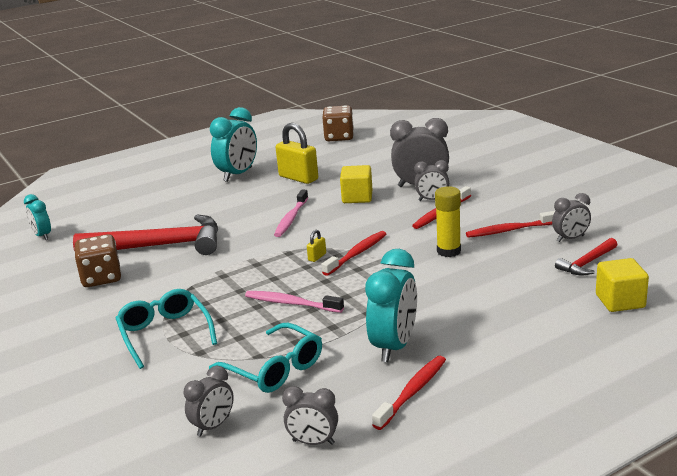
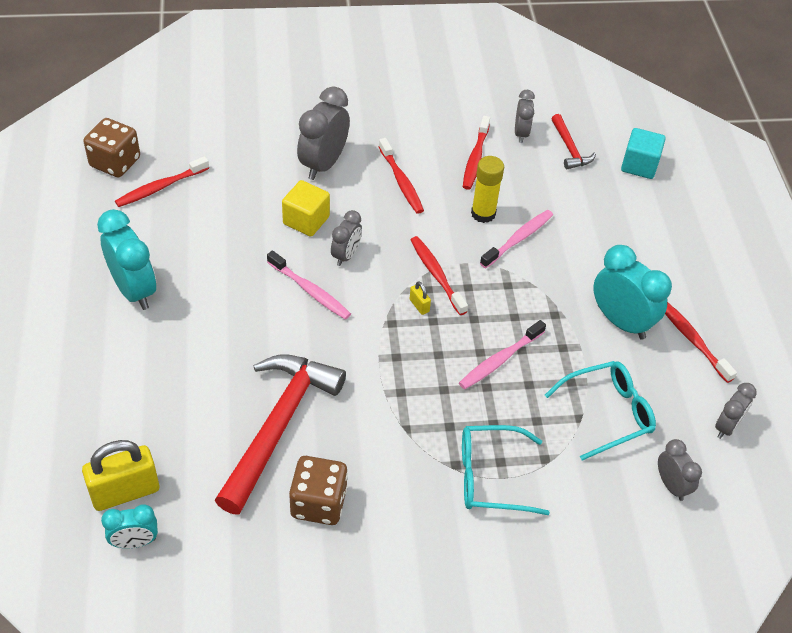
camera: 70 degrees left, 25 degrees up
yellow padlock [276,123,318,184] -> yellow padlock moved to [82,440,159,511]
grey clock [414,160,449,201] -> grey clock moved to [331,210,362,266]
yellow cube [596,258,649,312] -> turquoise cube [621,128,666,179]
none -> red toothbrush [115,156,209,207]
none -> pink toothbrush [480,210,553,268]

